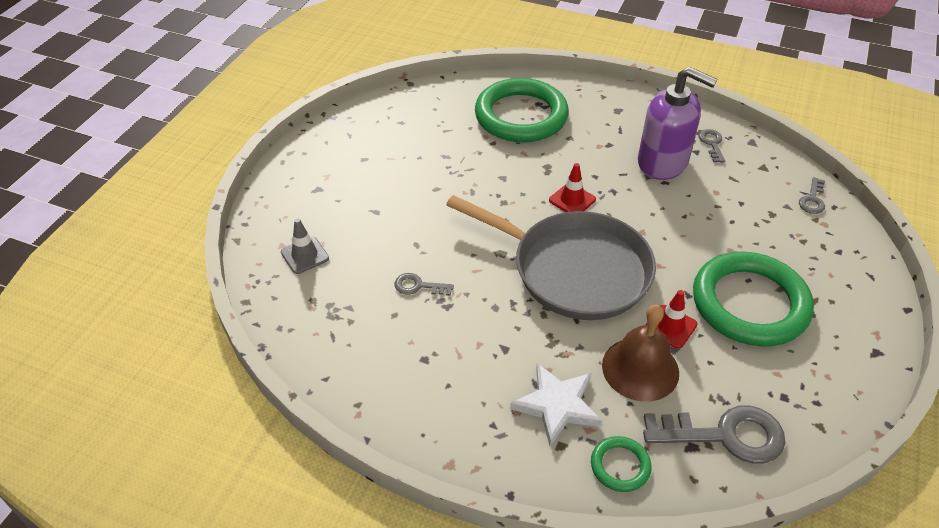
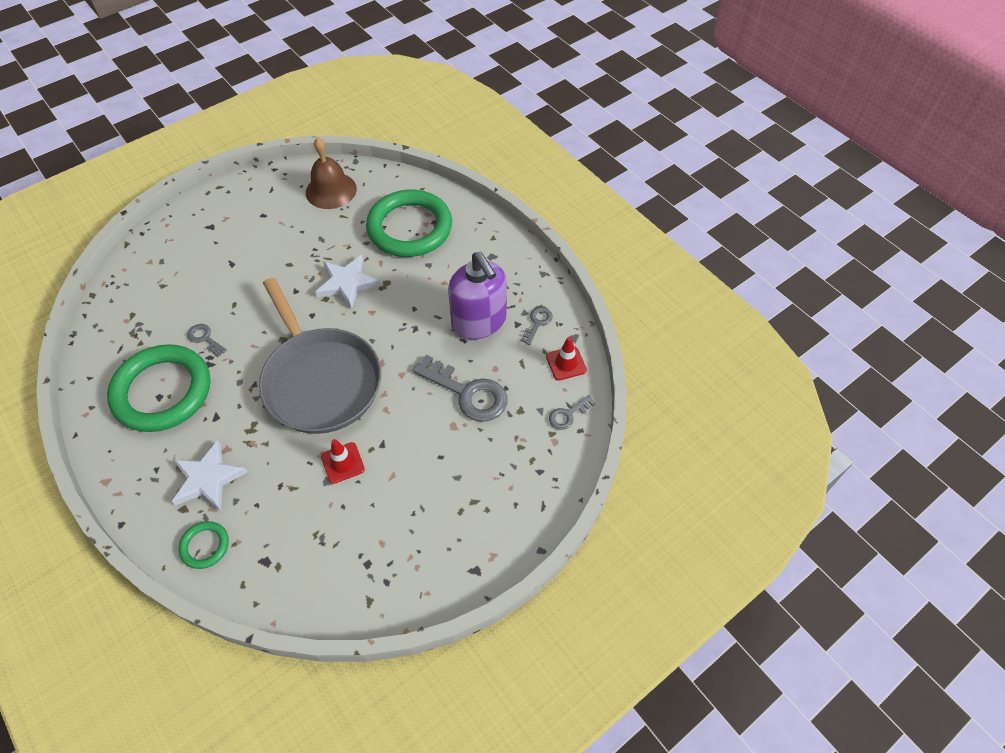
camera: 30 degrees right, 10 degrees up
grey traffic cone [281,218,329,274] -> none
red traffic cone [549,163,596,212] -> red traffic cone moved to [546,337,587,381]
brown bell [602,305,679,402] -> brown bell moved to [306,137,357,209]
grey key [643,405,785,464] -> grey key moved to [412,355,508,422]
green ring [693,252,814,347] -> green ring moved to [107,344,210,432]
none -> white star [315,255,380,309]

